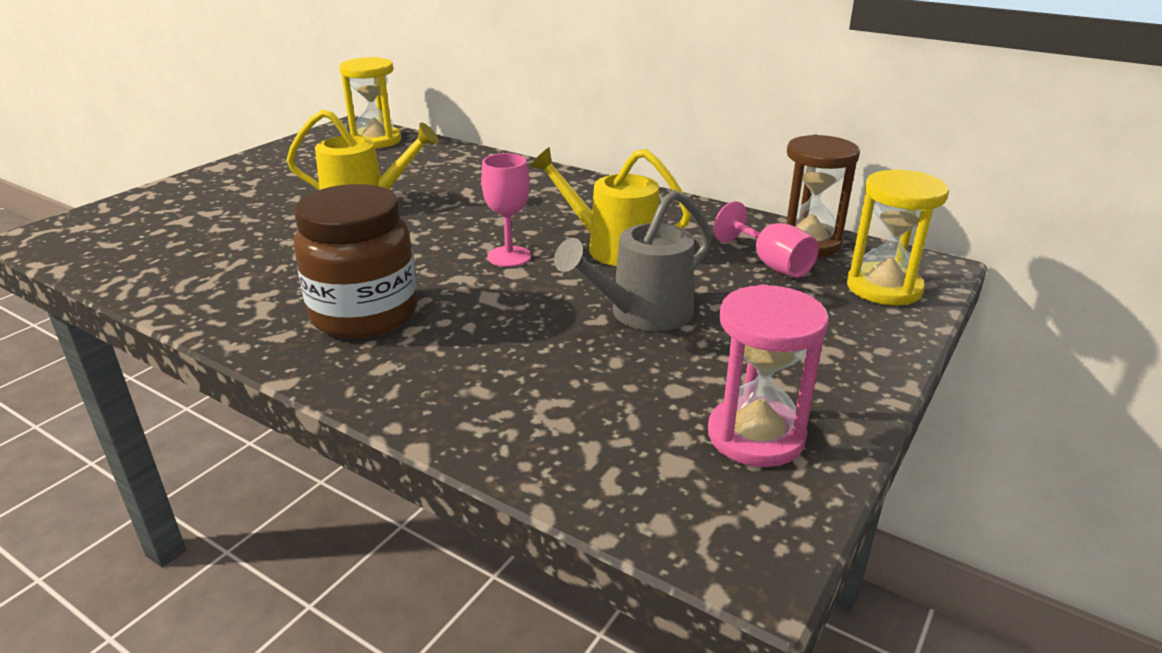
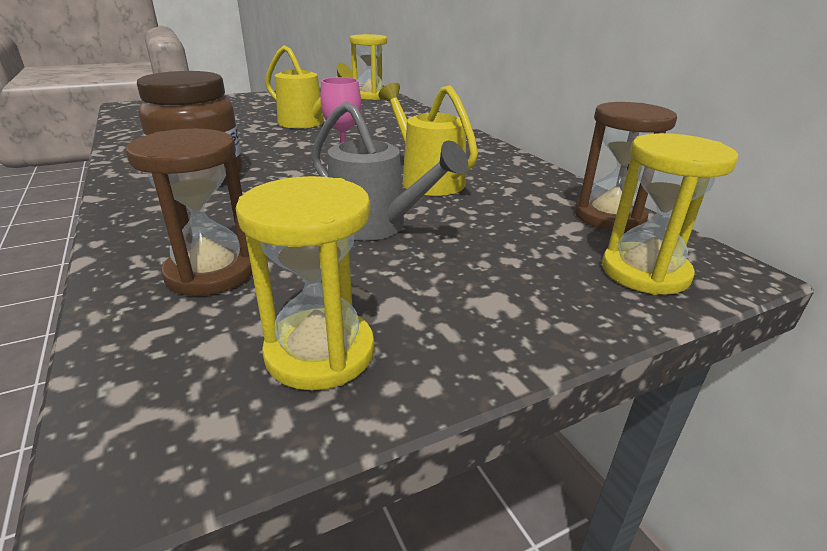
camera: 30 degrees right, 0 degrees up
grey watering can [554,190,712,331] -> grey watering can turned 135 degrees counterclockwise [311,101,468,241]
pink hourglass [708,284,829,467] -> yellow hourglass [236,176,375,390]
pink goblet [714,201,819,278] -> none
none -> brown hourglass [126,129,252,296]

